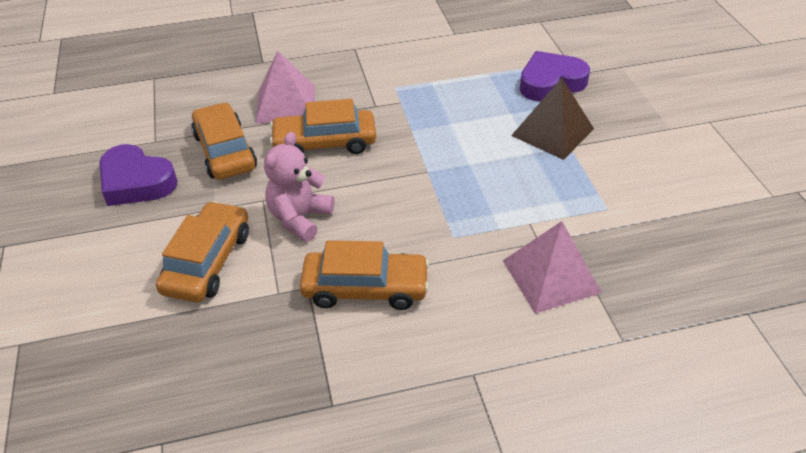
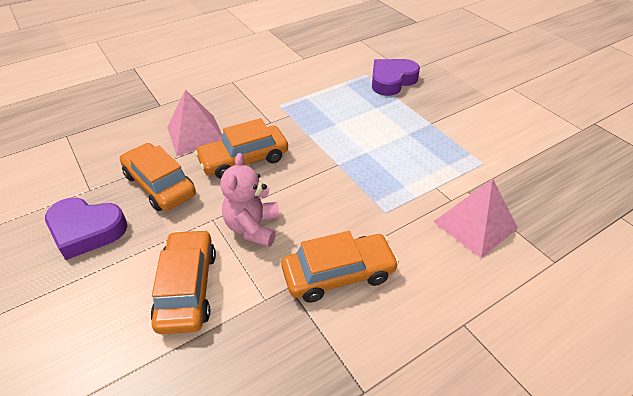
camera: 20 degrees left, 0 degrees up
brown pyramid [511,78,594,160] -> none

